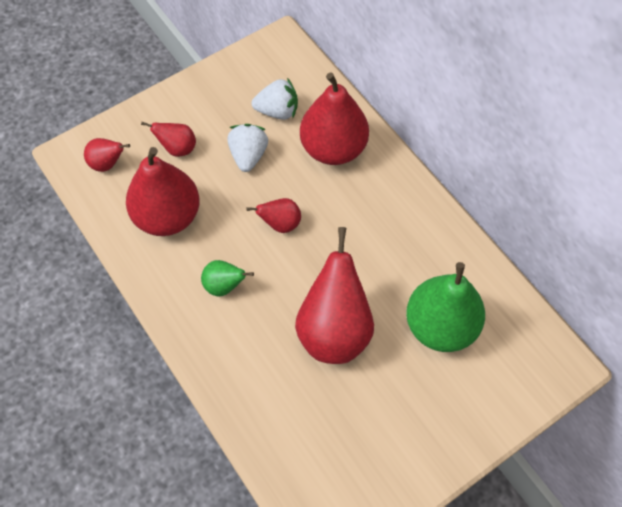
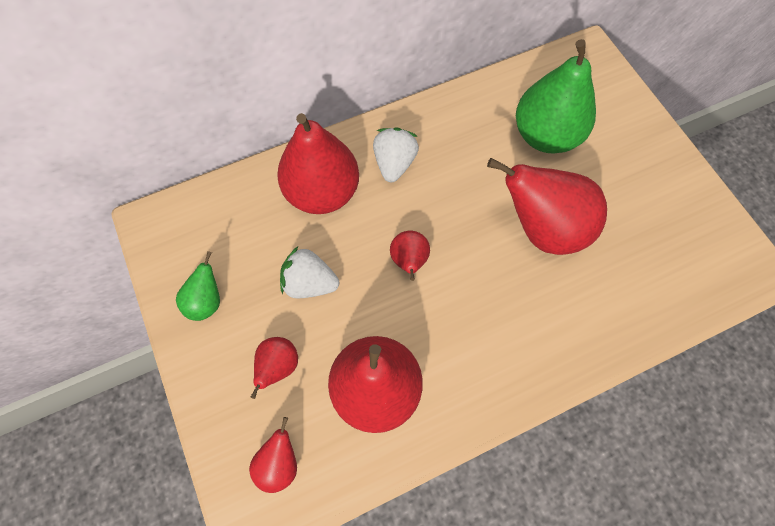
camera: 80 degrees left, 5 degrees up
green pear [201,260,254,297] -> green pear moved to [176,251,220,321]
white strawberry [252,78,298,120] -> white strawberry moved to [373,128,419,182]

